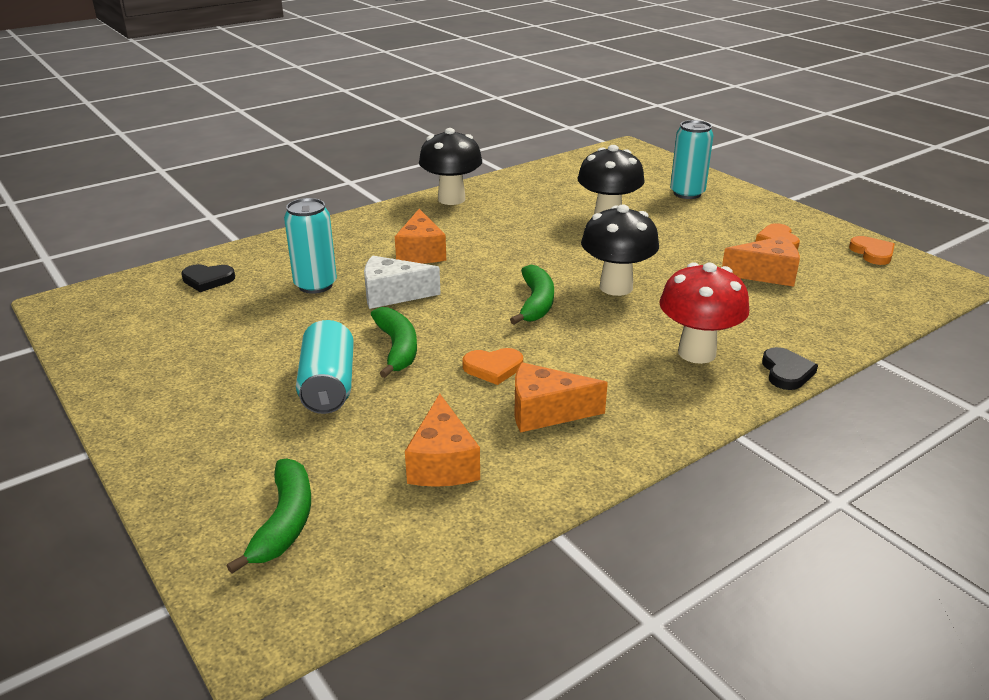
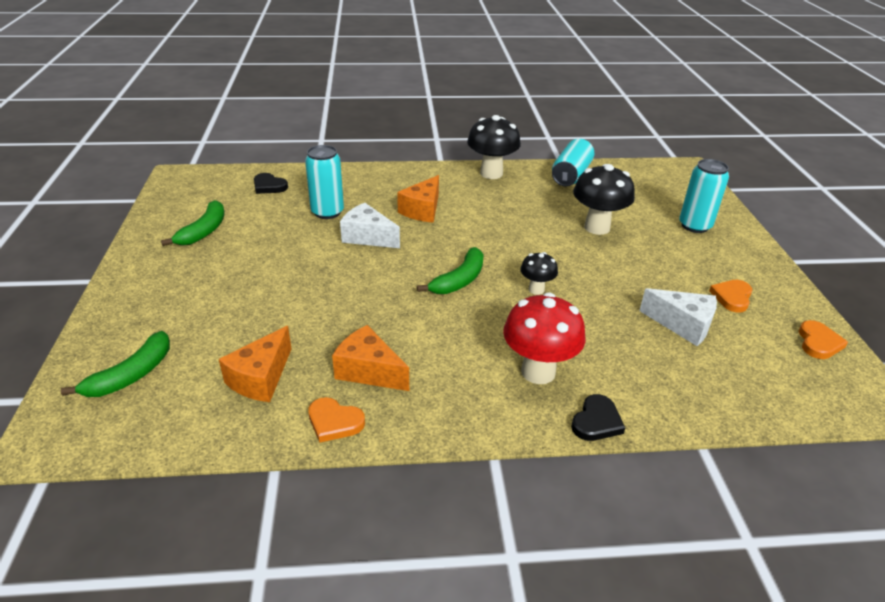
camera: 30 degrees right, 5 degrees up
turquoise can [296,320,354,414] -> turquoise can moved to [552,139,594,186]
green banana [371,307,417,378] -> green banana moved to [161,200,225,246]
orange heart [463,348,523,385] -> orange heart moved to [308,397,365,443]
black mushroom [581,204,659,296] -> black mushroom [520,252,558,295], size x0.55
orange cheese [722,236,800,287] -> white cheese [639,288,717,346]

